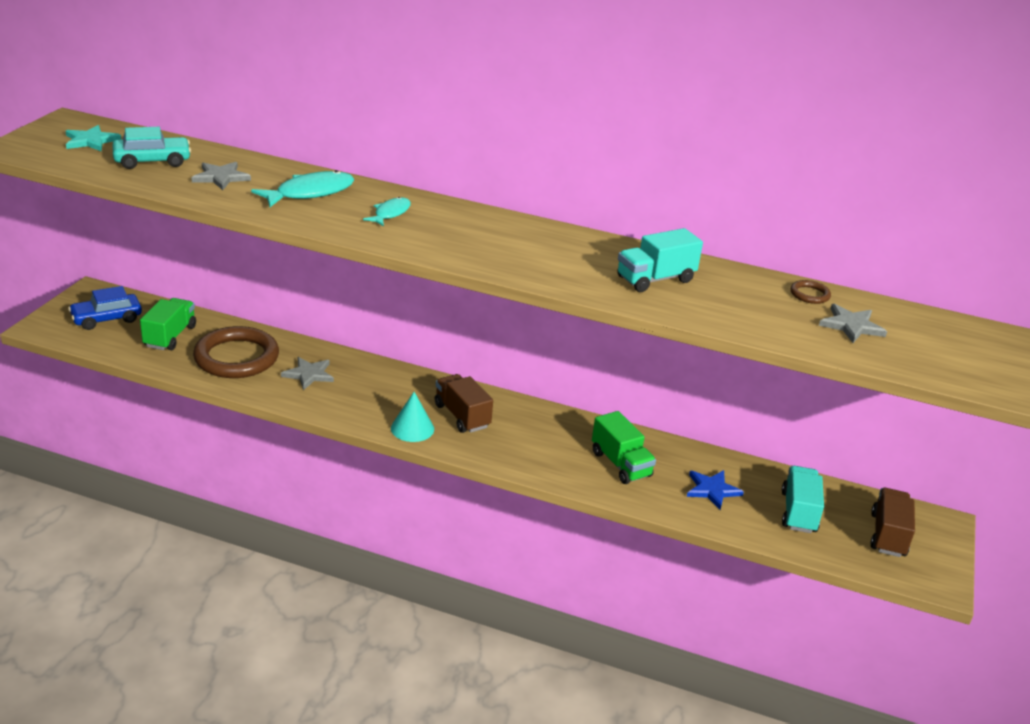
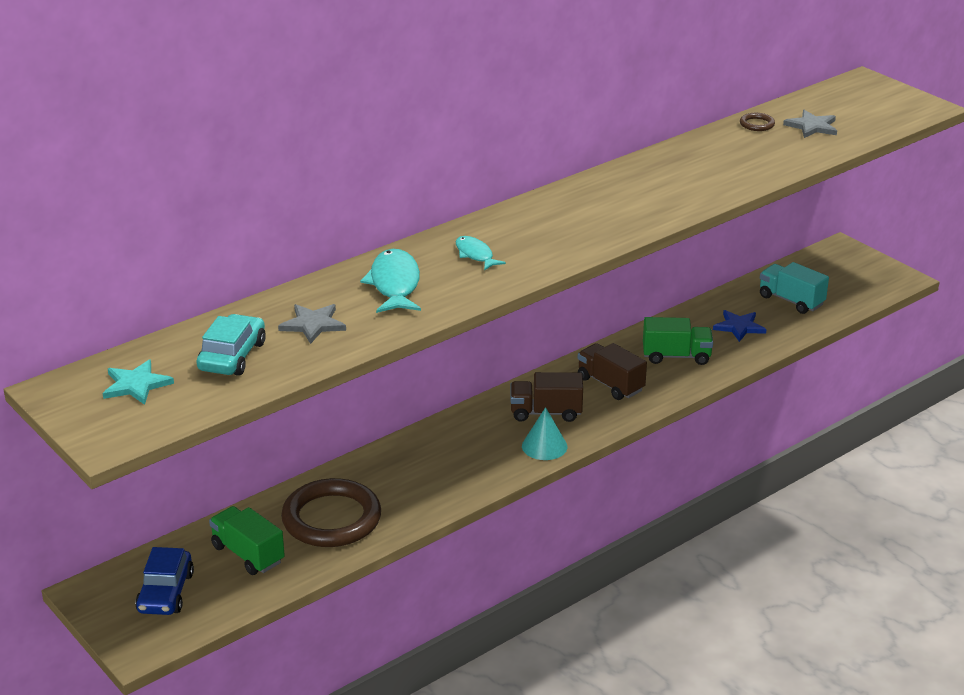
camera: 55 degrees left, 0 degrees up
grey star [281,357,334,390] -> none
turquoise truck [617,228,703,292] -> none
brown truck [871,488,915,557] -> brown truck moved to [578,343,647,400]

